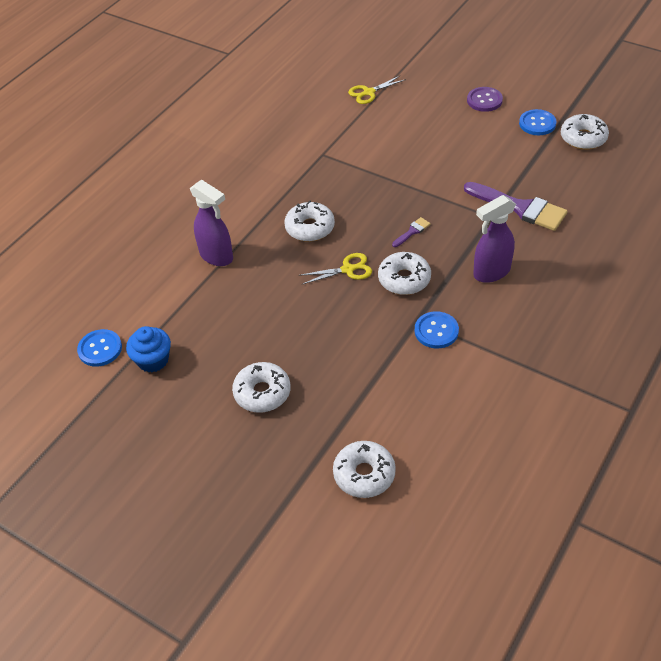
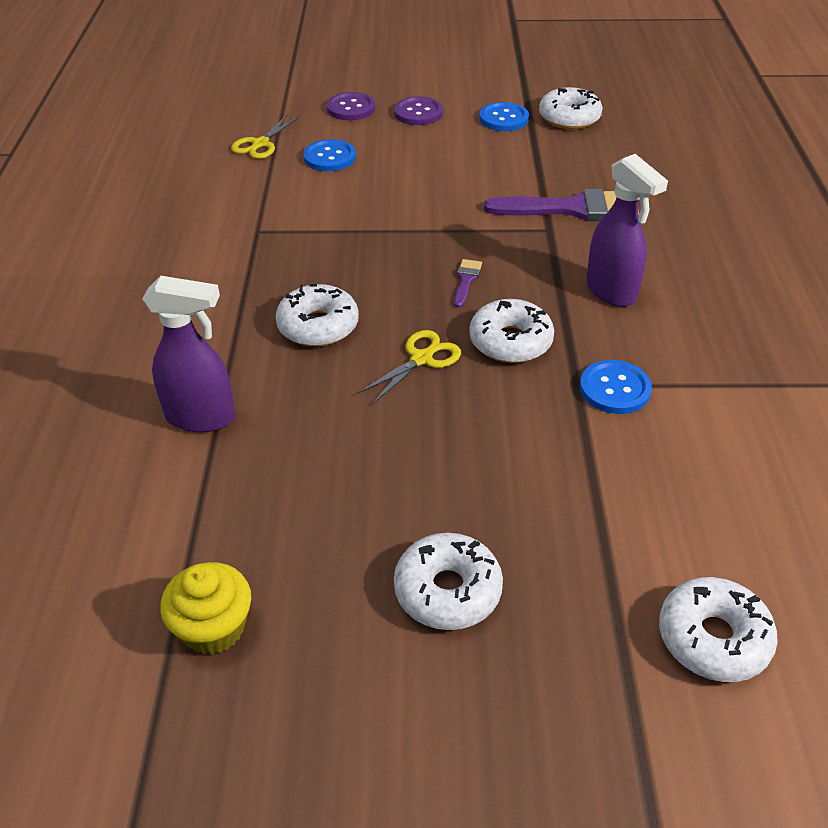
camera: 35 degrees left, 5 degrees down
blue button [77,329,122,367] -> blue button moved to [303,139,356,171]
blue cupcake [126,326,171,373] -> yellow cupcake [160,562,251,655]
purple spray bottle [473,195,516,283] -> purple spray bottle turned 60 degrees counterclockwise [586,154,668,307]
none -> purple button [327,92,375,120]

